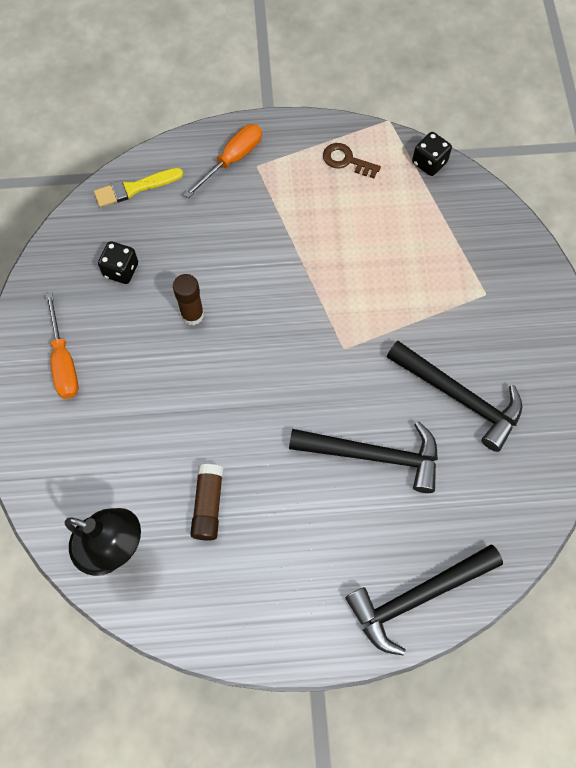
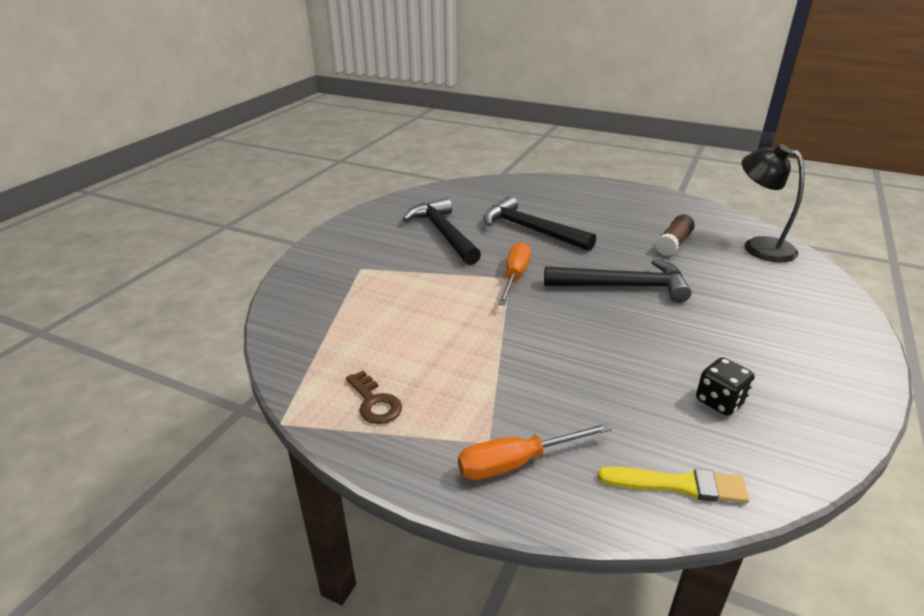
camera: 150 degrees left, 35 degrees down
orange screwdriver [45,292,78,399] -> orange screwdriver moved to [498,242,531,305]
brown glue stick [173,274,204,325] -> none
black hammer [345,545,503,656] -> black hammer moved to [544,259,691,303]
black dice [412,132,452,176] -> none

